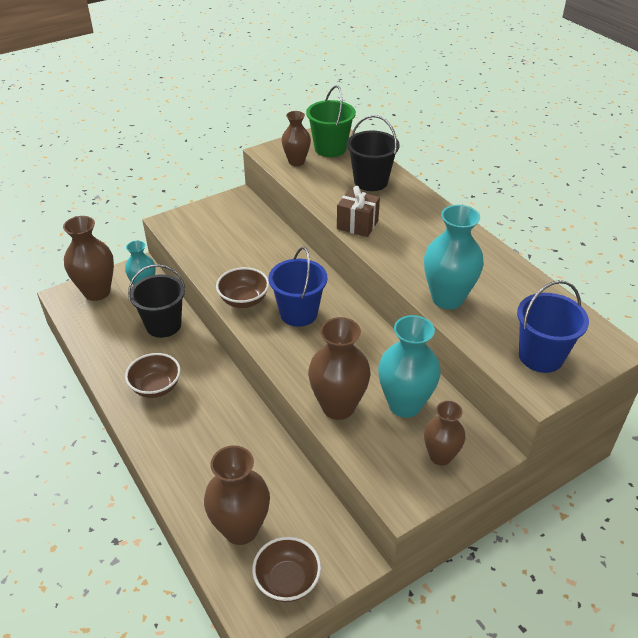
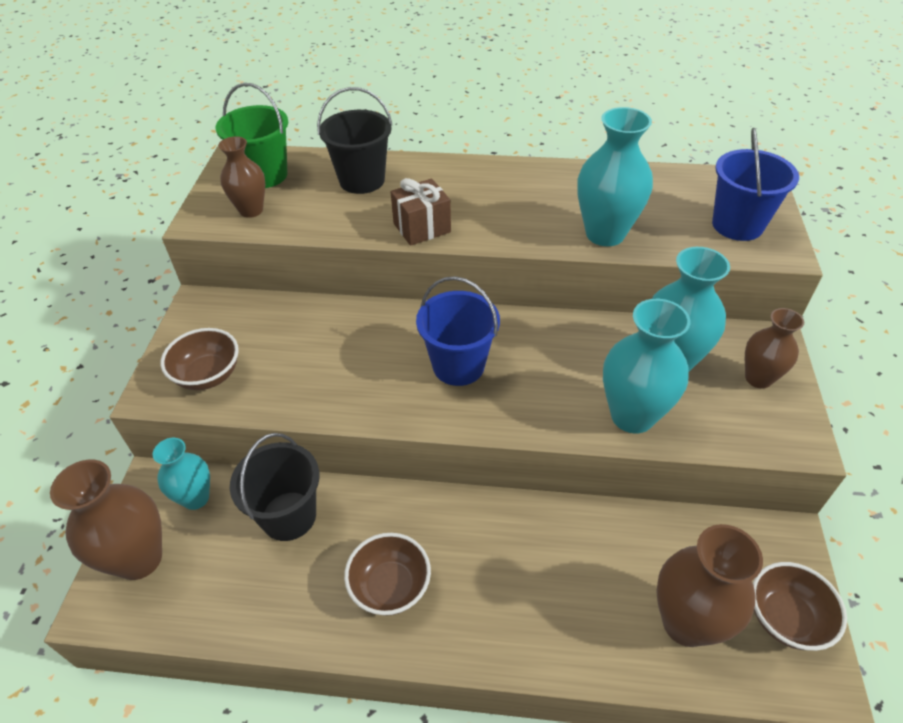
camera: 50 degrees left, 5 degrees up
brown bowl [216,267,269,308] -> brown bowl moved to [161,328,239,390]
brown vase [308,317,371,420] -> turquoise vase [603,299,690,433]

